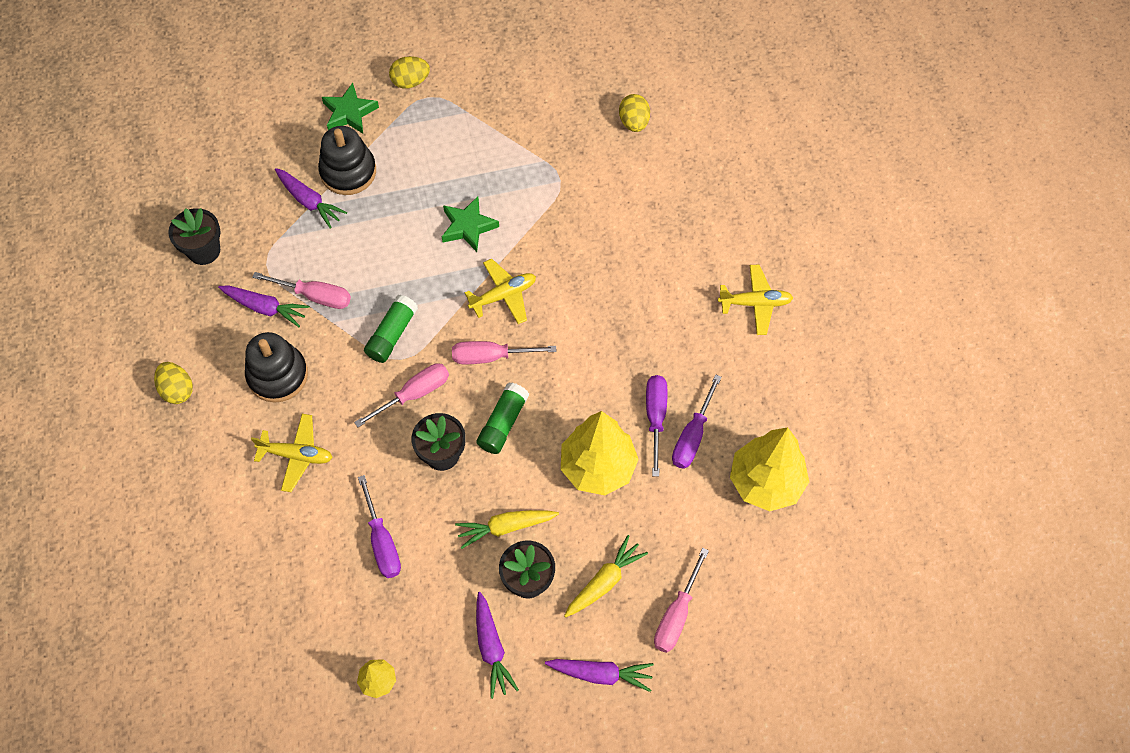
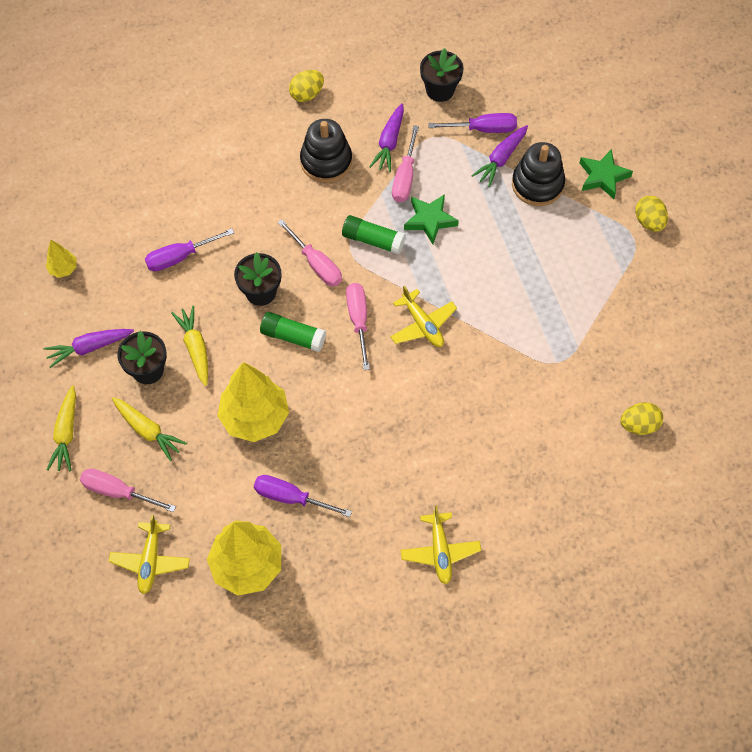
camera: 85 degrees right, 0 degrees up
yellow plane [251,414,333,492] -> yellow plane moved to [108,515,190,594]
green star [442,196,499,252] -> green star moved to [404,194,459,244]
purple carrot [545,659,654,692] -> yellow carrot [47,385,76,471]
purple screwdriver [646,375,667,477] -> purple screwdriver moved to [428,113,517,133]

